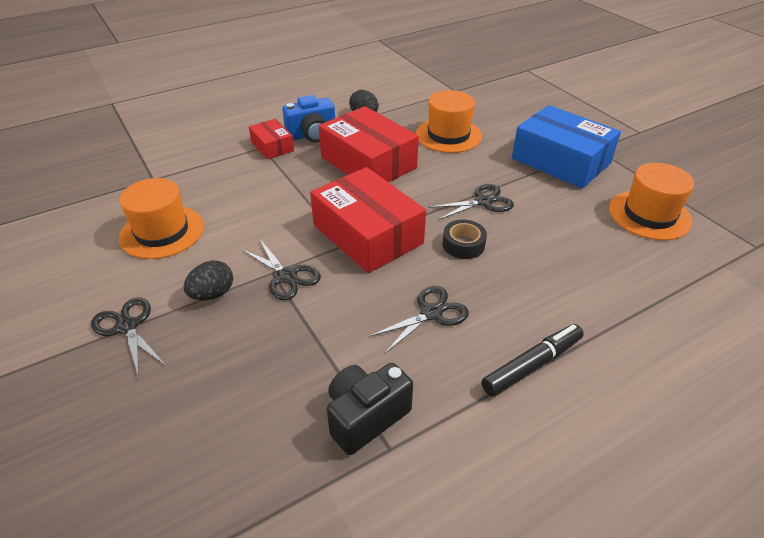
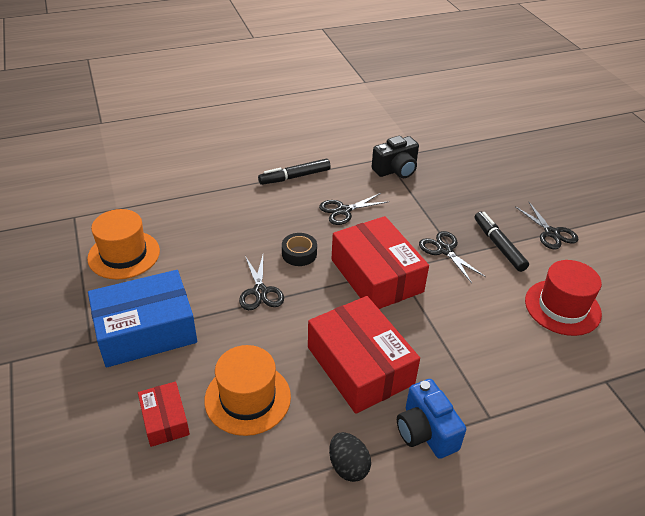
camera: 170 degrees left, 0 degrees up
orange hat [119,178,204,259] -> red hat [525,260,602,336]
black egg [184,260,233,301] -> black marker [475,212,529,272]
red box [249,119,294,160] -> red box moved to [138,381,190,447]
blue camera [282,95,335,143] -> blue camera turned 105 degrees counterclockwise [397,379,466,459]
black scissors [428,184,514,220] -> black scissors turned 90 degrees counterclockwise [239,255,284,310]
blue box [512,105,621,189] -> blue box turned 75 degrees counterclockwise [88,270,197,368]

